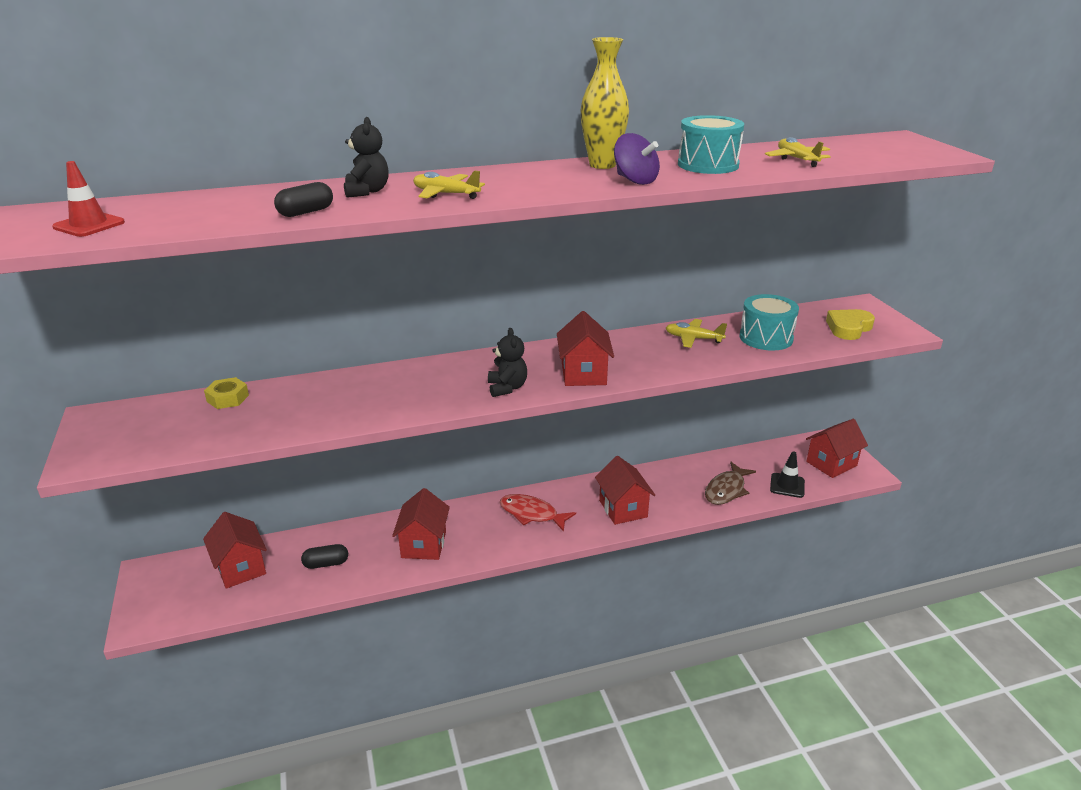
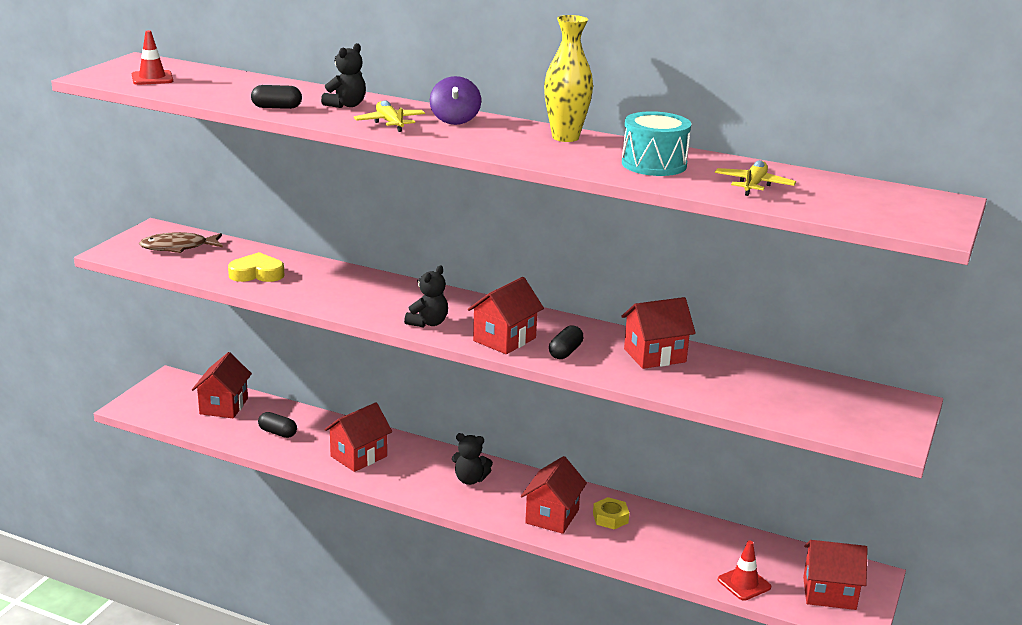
camera: 40 degrees right, 5 degrees down
yellow nut [204,377,249,409] -> yellow nut moved to [593,497,629,529]
red fish [500,494,576,532] -> black teddy bear [452,433,493,485]
purple spinning top [614,133,660,185] -> purple spinning top moved to [430,76,481,125]
yellow plane [666,319,727,348] -> red house [621,297,696,369]
brown fish [705,462,756,505] -> brown fish moved to [139,232,223,253]
turquoise drum [739,294,799,351] -> none
black traffic cone [770,451,805,498] -> red traffic cone [718,541,771,601]
yellow heart [826,309,875,340] -> yellow heart moved to [228,252,285,282]
none -> black capsule [549,325,583,359]

